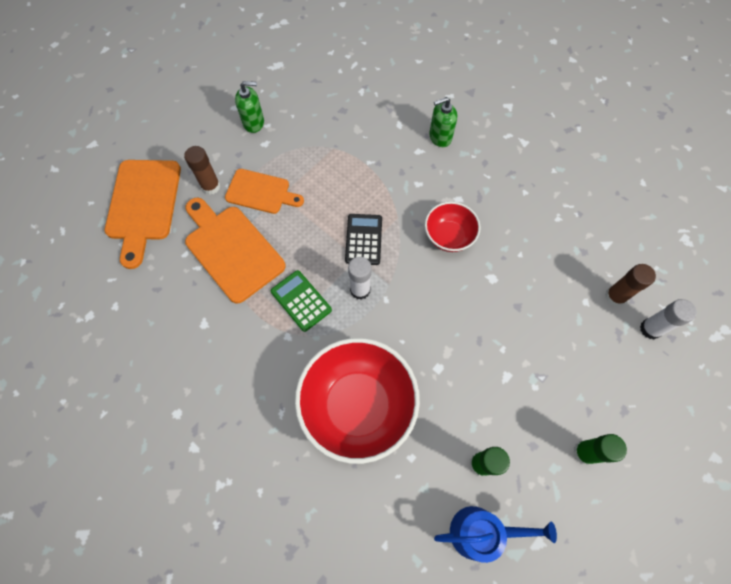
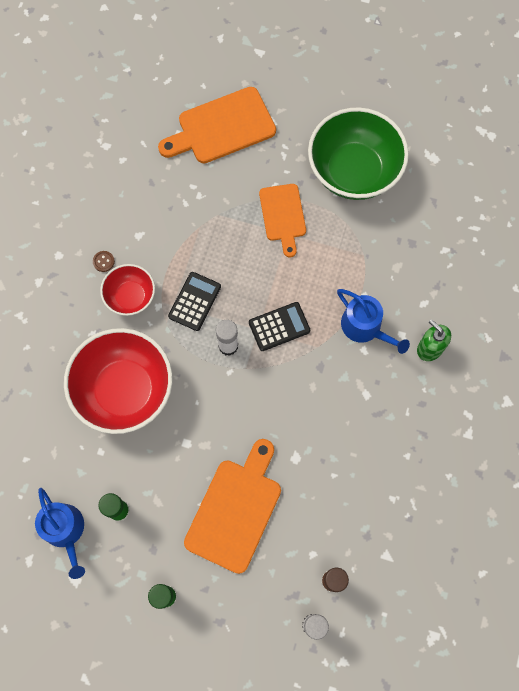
camera: 65 degrees right, 5 degrees up
brown glue stick [184,146,220,195] -> none
orange cutting board [185,198,286,304] -> orange cutting board moved to [184,439,281,574]
green soap dispenser [235,81,264,133] -> green bowl [308,107,409,200]
green calculator [271,270,332,332] -> black calculator [168,272,221,331]
red bowl [425,202,481,252] -> red bowl moved to [100,264,155,316]
none -> brown button [93,251,115,272]
none -> blue watering can [337,289,410,354]

